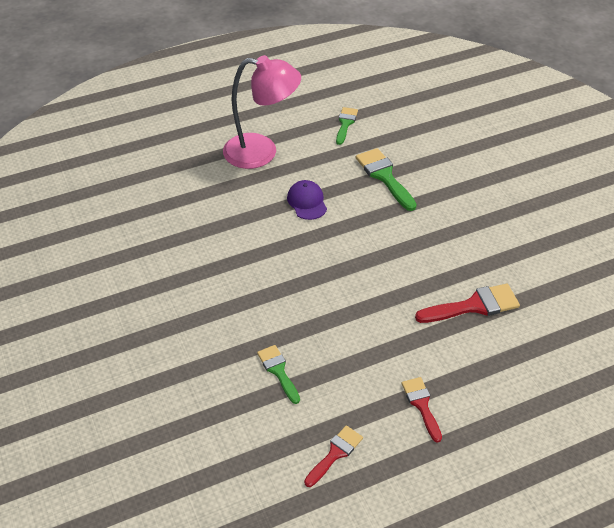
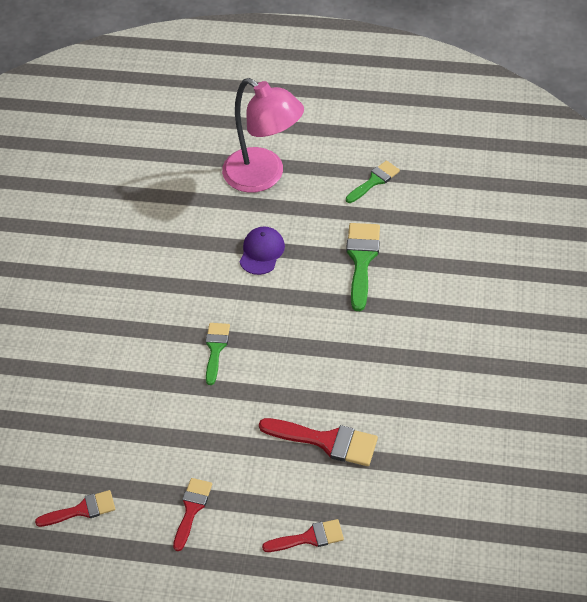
camera: 35 degrees right, 5 degrees up
green brush [257,345,300,404] -> green brush moved to [206,323,230,385]
none -> red brush [262,519,344,552]

